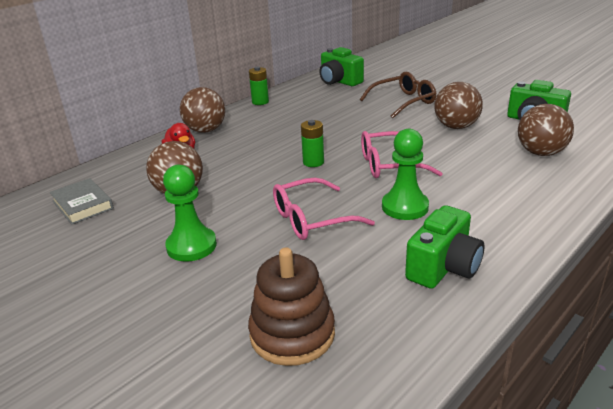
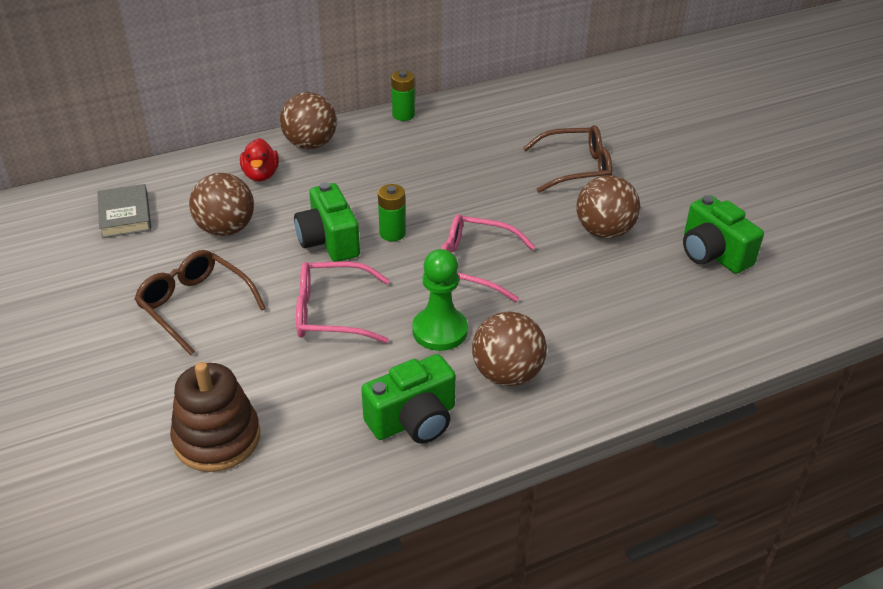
camera: 20 degrees right, 10 degrees up
green pawn [163,164,217,262] -> brown glasses [134,250,266,355]
green camera [320,47,364,86] -> green camera moved to [294,182,360,262]
brown ball [518,104,574,156] -> brown ball moved to [472,312,547,386]

